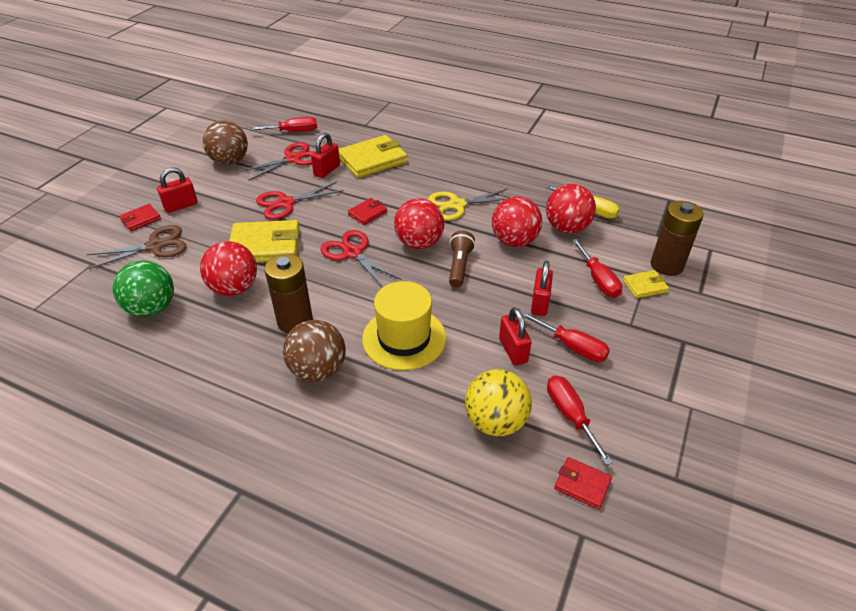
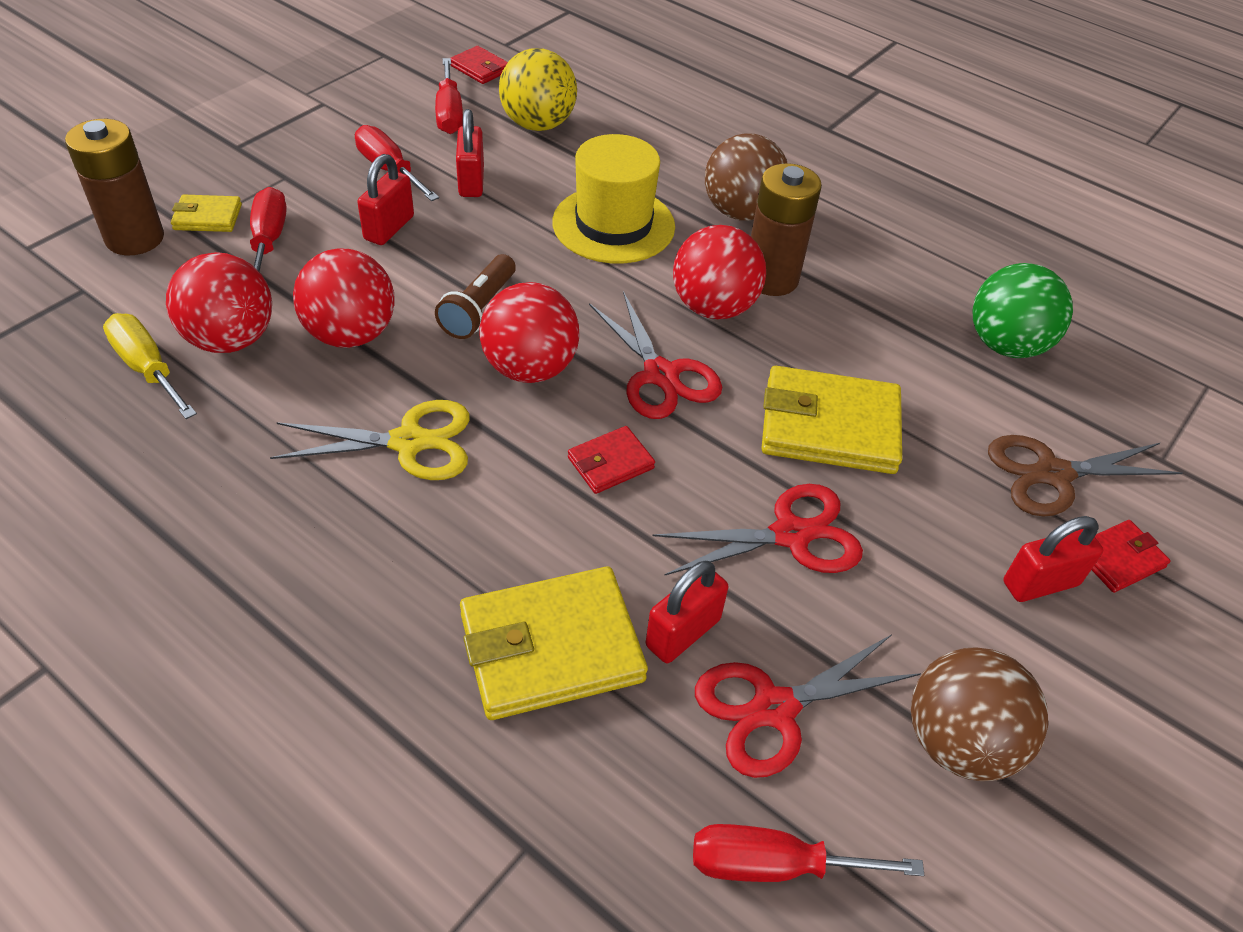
camera: 170 degrees left, 5 degrees up
red ball [200,241,257,296] -> red ball moved to [673,225,766,319]

